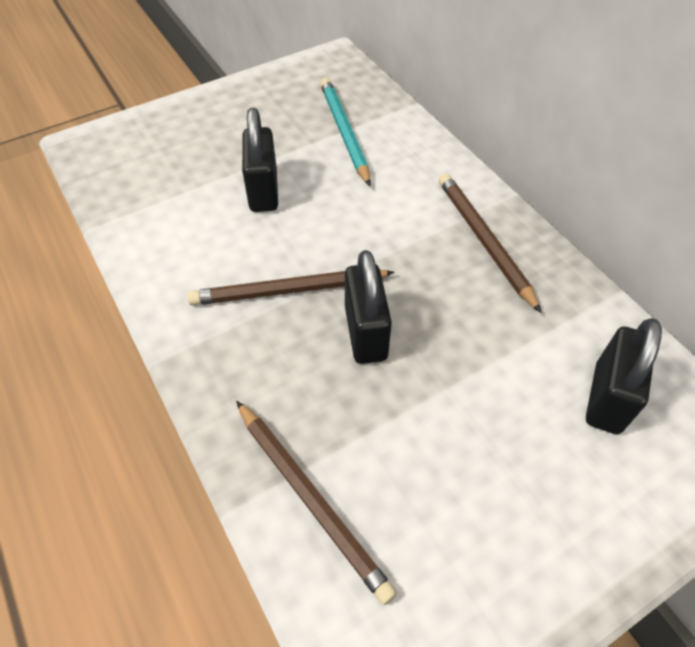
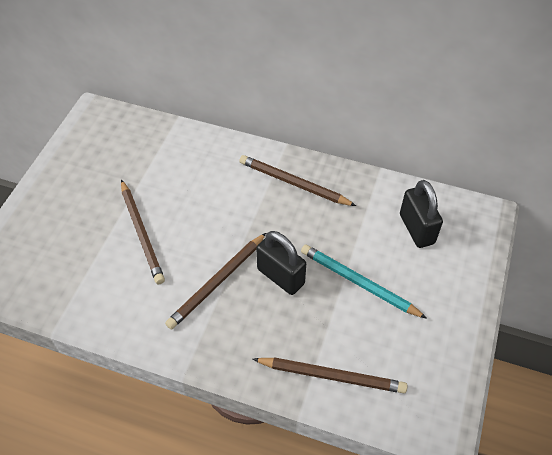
camera: 40 degrees left, 0 degrees up
black padlock [242,108,278,212] -> brown pencil [121,179,165,284]
turquoise pencil [320,78,371,186] -> turquoise pencil moved to [301,245,427,319]

